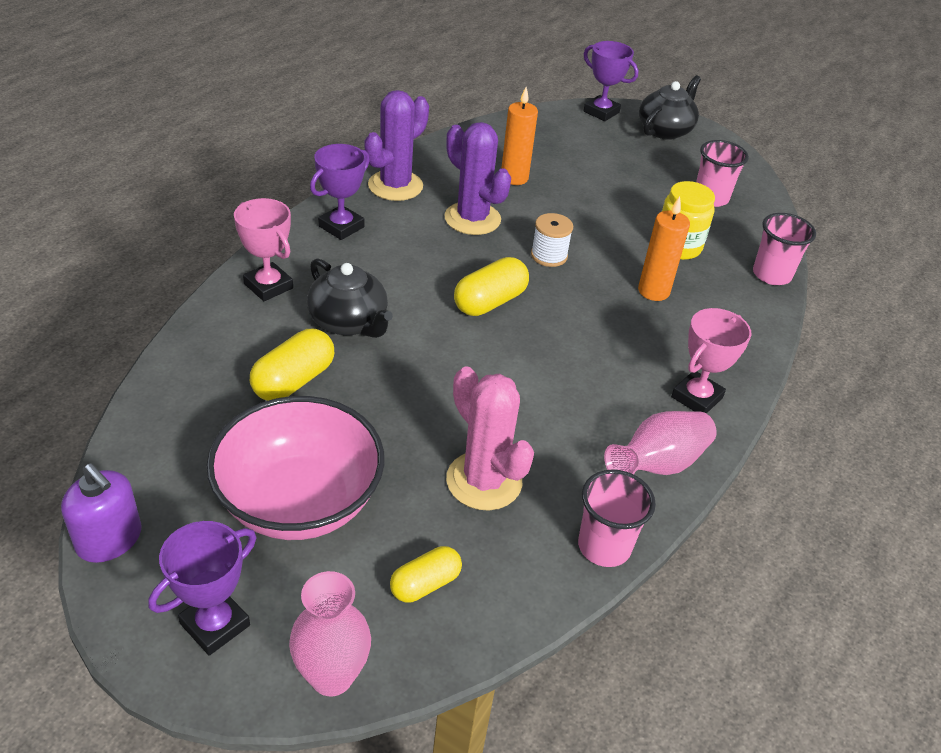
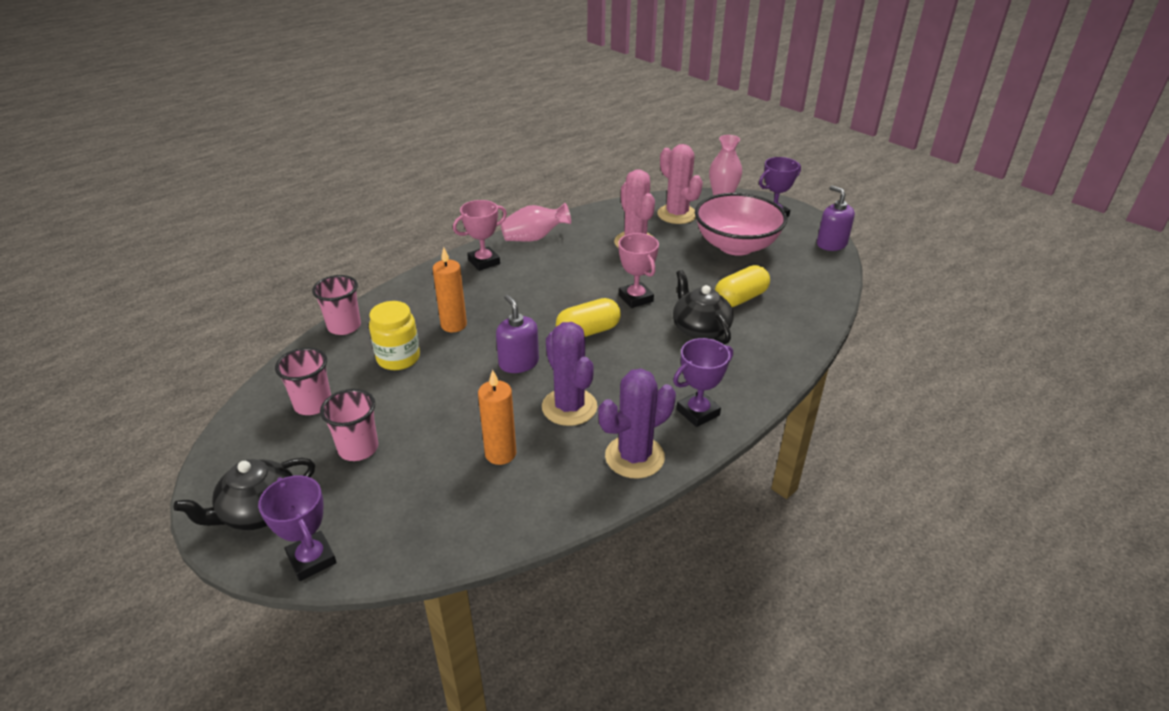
camera: 160 degrees left, 5 degrees down
pink trophy [234,198,293,301] -> pink trophy moved to [619,233,659,308]
yellow capsule [390,546,462,603] -> pink cactus [657,144,703,224]
white spool [531,213,573,267] -> purple soap dispenser [496,295,539,373]
pink cup [578,469,656,567] -> pink cup moved to [320,389,378,461]

